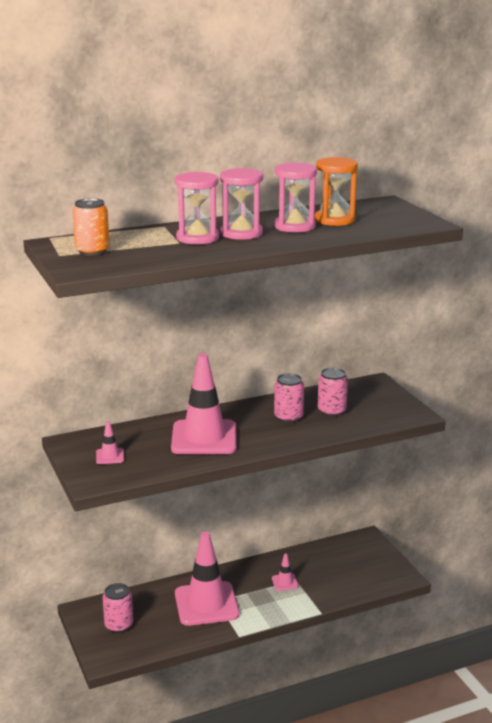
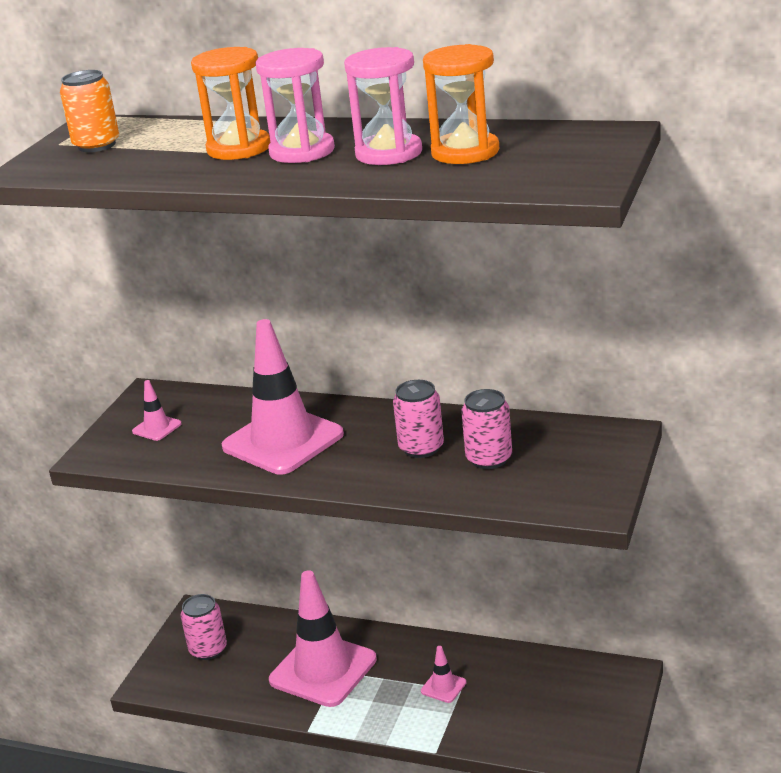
camera: 45 degrees right, 5 degrees up
pink hourglass [175,172,219,245] -> orange hourglass [191,47,270,160]

